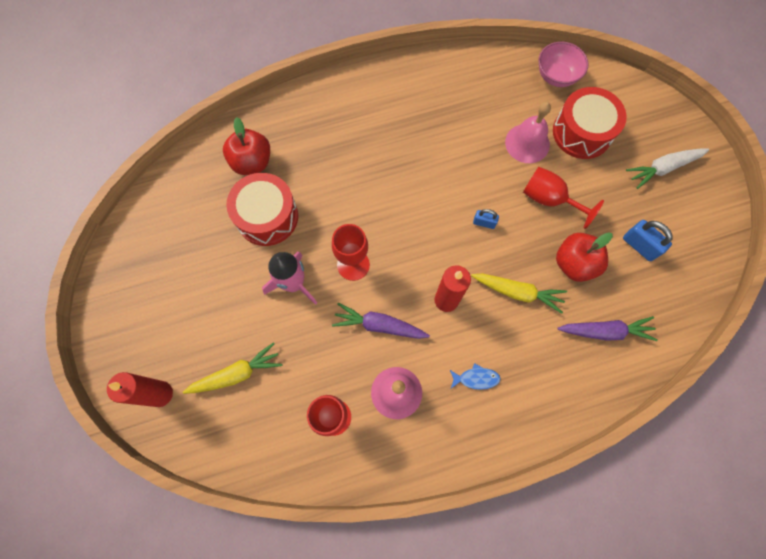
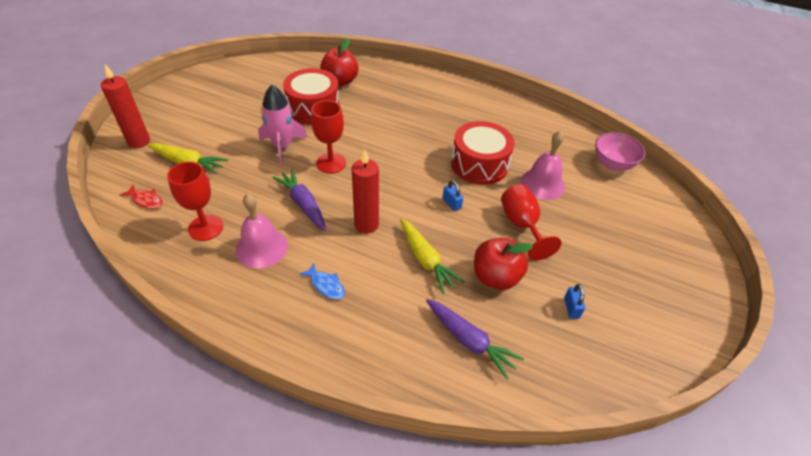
camera: 40 degrees right, 25 degrees down
red drum [553,87,627,159] -> red drum moved to [451,121,515,185]
blue padlock [623,220,672,261] -> blue padlock [564,284,585,319], size x0.62
white carrot [626,149,709,189] -> none
none -> red fish [120,185,163,209]

